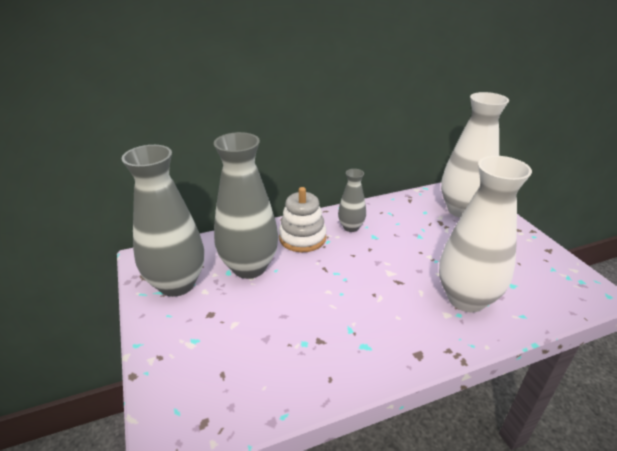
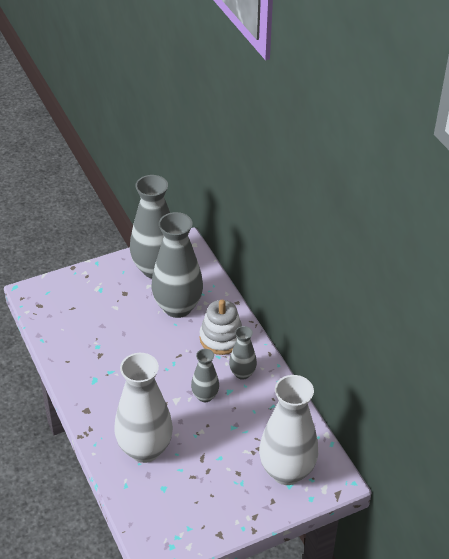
camera: 85 degrees right, 10 degrees up
none -> grey vase [191,349,219,402]

